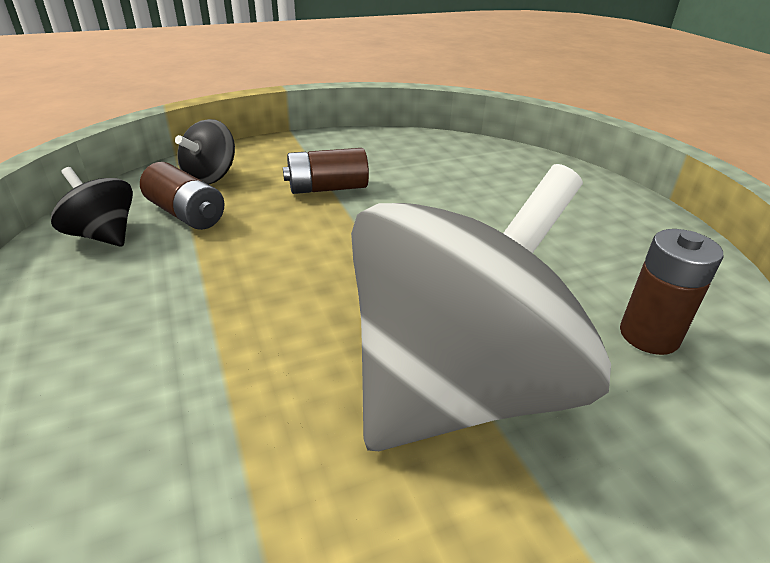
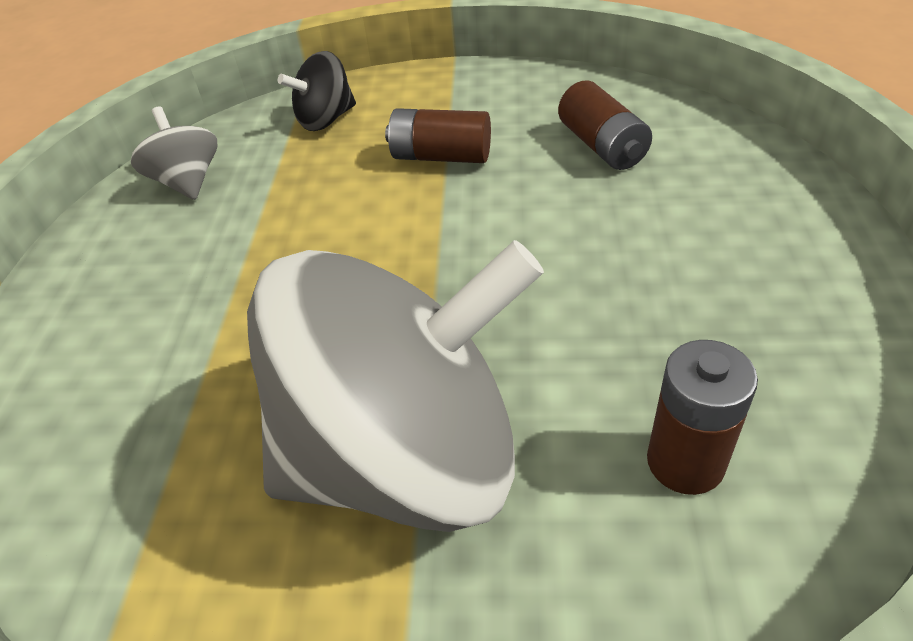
camera: 30 degrees right, 10 degrees up
black spinning top [51,167,133,247] -> grey spinning top [131,106,217,200]
brown battery [140,162,224,230] -> brown battery moved to [558,81,652,170]

